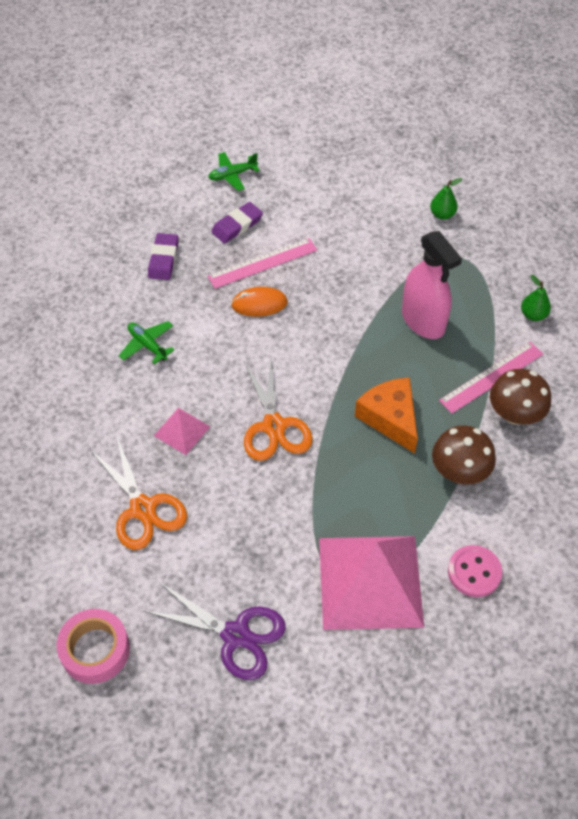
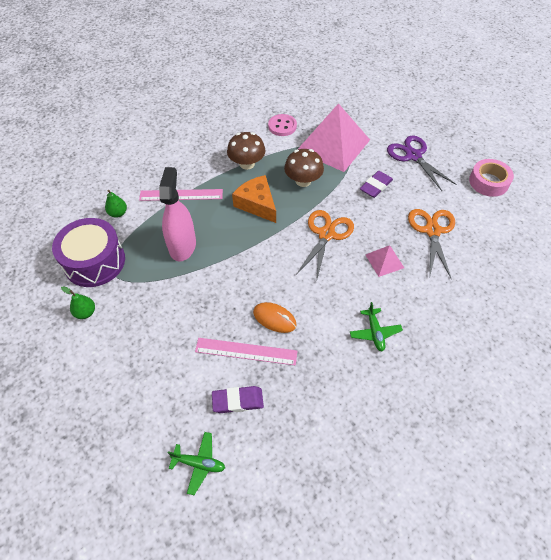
camera: 145 degrees left, 0 degrees up
purple eraser [148,233,179,280] -> purple eraser moved to [360,171,393,198]
orange cheese [355,377,418,454] -> orange cheese turned 135 degrees clockwise [232,175,276,223]
brown mushroom [490,369,551,424] -> brown mushroom moved to [284,149,324,187]
none -> purple drum [52,218,125,287]

